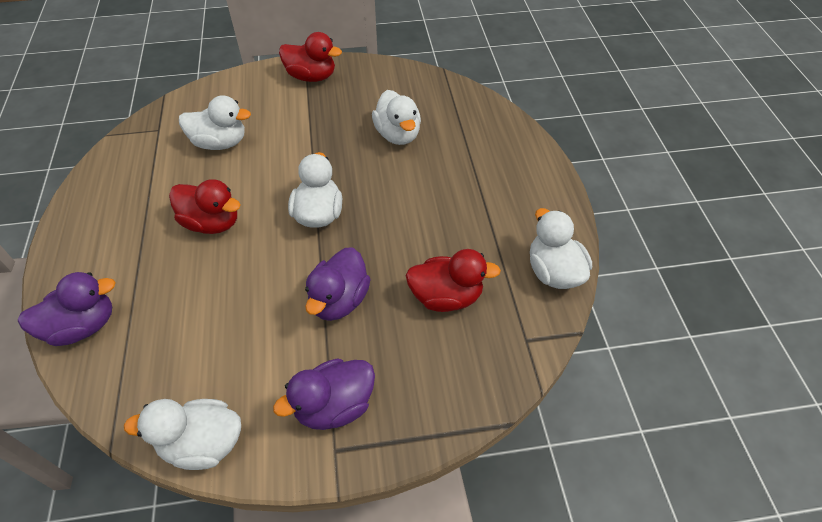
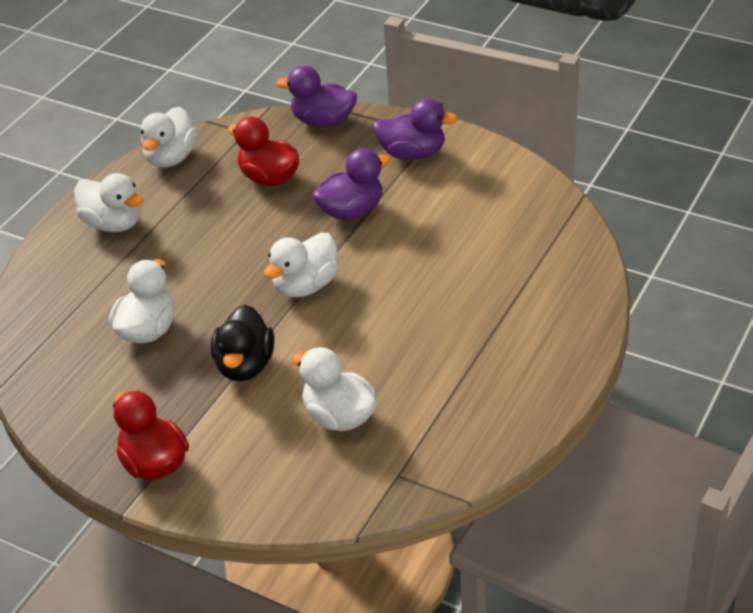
camera: 140 degrees left, 10 degrees down
purple duck [18,272,116,346] -> purple duck moved to [276,66,357,127]
white duck [124,399,241,470] -> white duck moved to [74,173,143,232]
red duck [169,179,240,234] -> none
none -> black duck [211,305,274,381]

